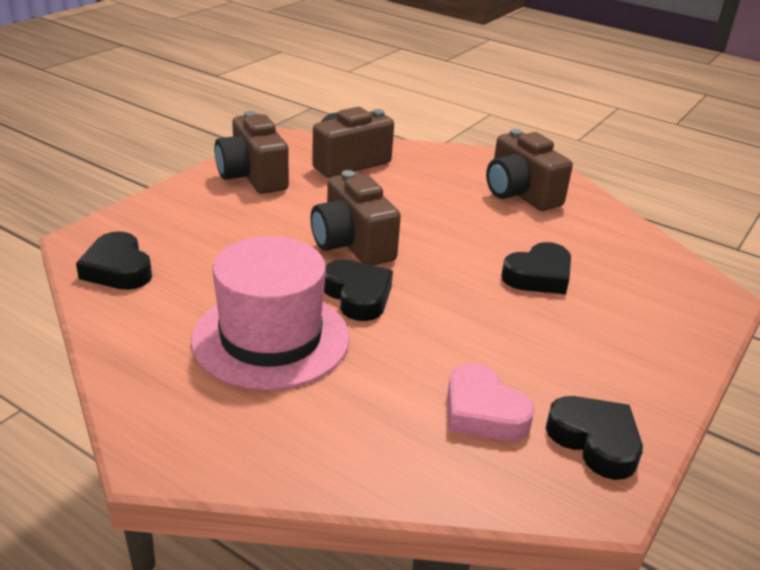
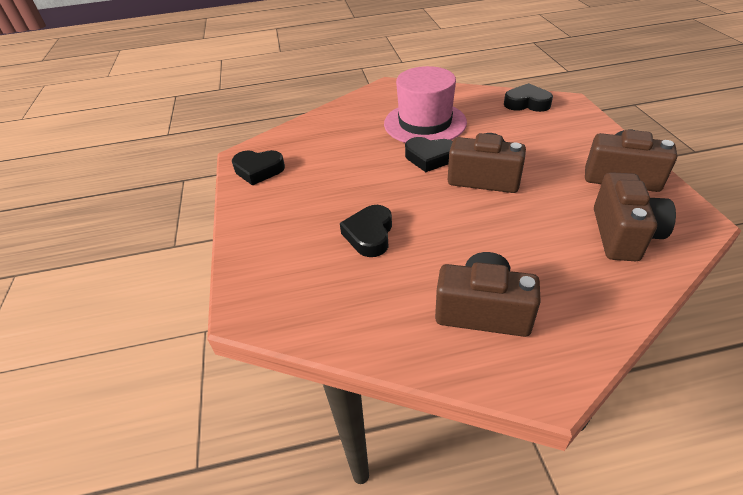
camera: 140 degrees right, 10 degrees up
pink heart [447,363,535,441] -> none

